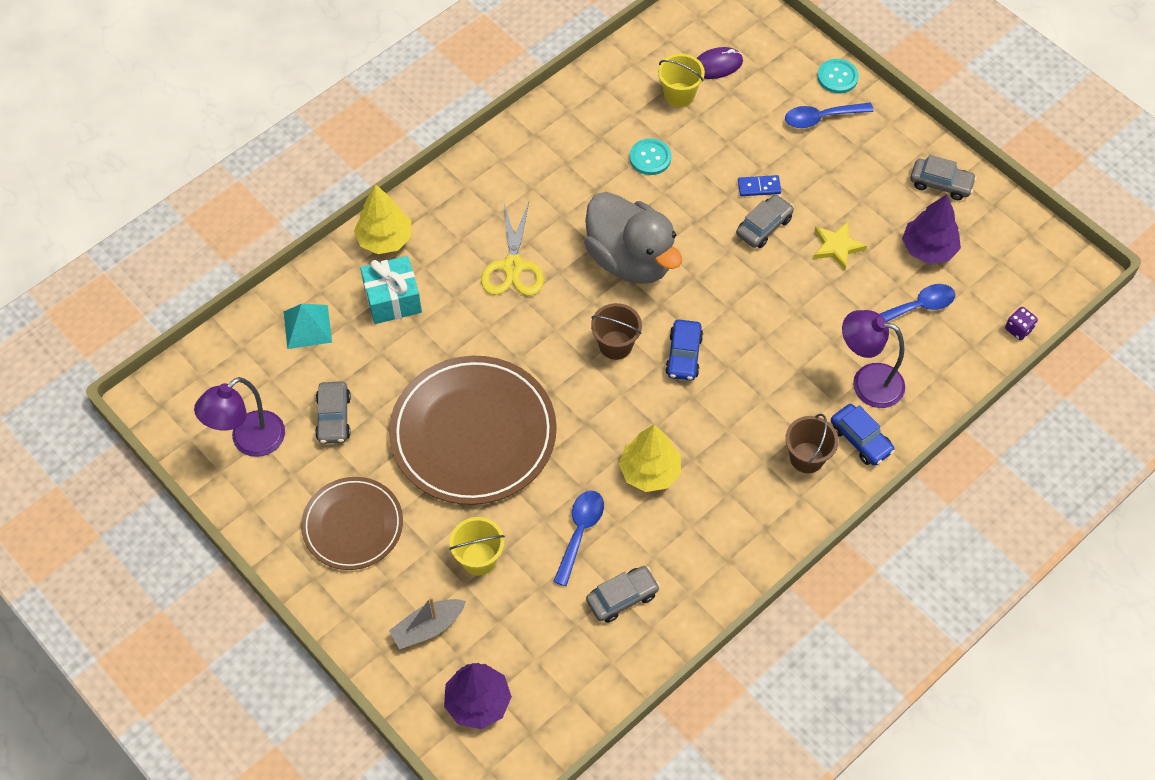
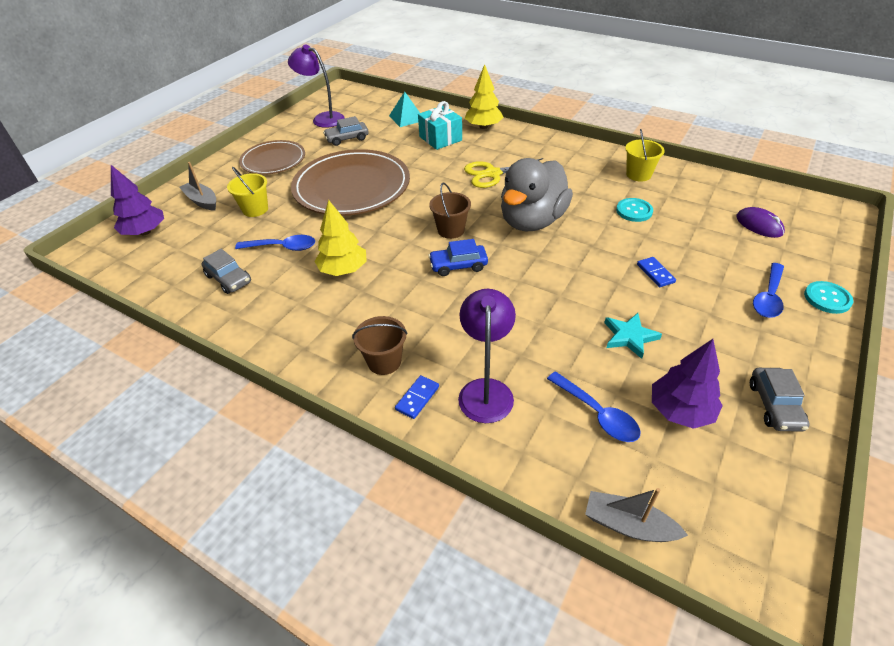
camera: 75 degrees right, 15 degrees down
yellow bucket [658,54,705,107] -> yellow bucket moved to [625,129,665,182]
grey car [736,194,794,248] -> none
blue spoon [785,103,874,128] -> blue spoon turned 120 degrees counterclockwise [753,263,784,318]
yellow star [813,222,867,270] -> turquoise star [604,313,662,359]
blue car [831,404,895,466] -> blue domino [395,375,439,419]
purple dice [1005,307,1038,340] -> grey boat [585,488,688,542]

